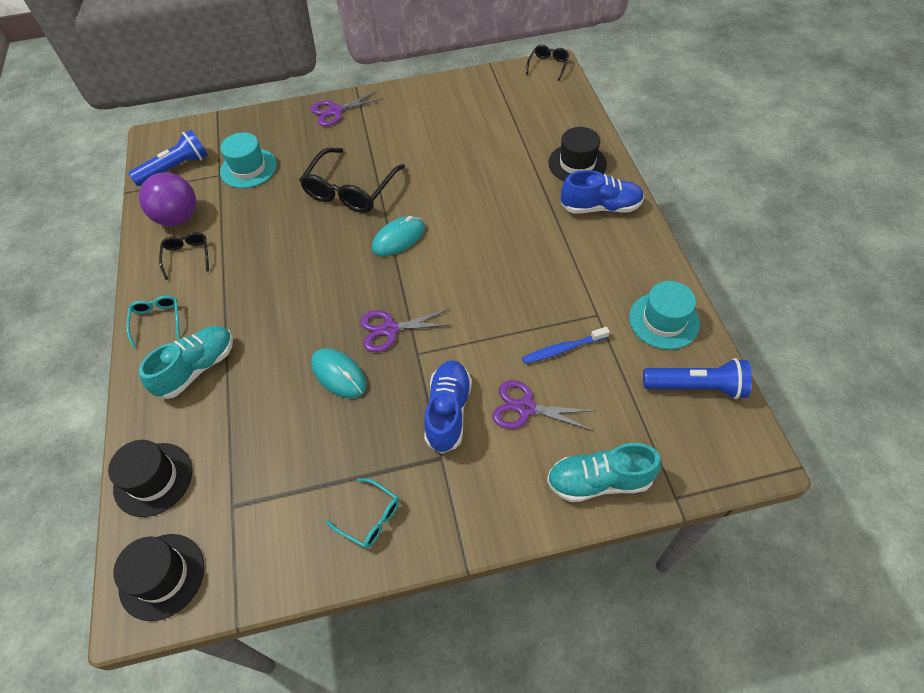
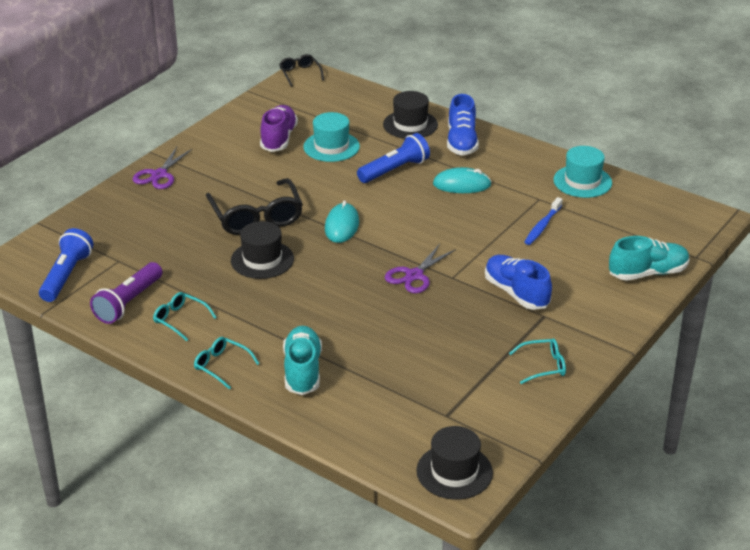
camera: 45 degrees left, 20 degrees down
black hat [108,440,192,517] -> black hat moved to [231,221,294,279]
purple ball [139,172,196,226] -> purple flashlight [90,262,162,324]
black glasses [159,232,209,280] -> turquoise glasses [153,292,217,341]
turquoise hat [220,132,277,188] -> turquoise hat moved to [303,112,360,162]
turquoise mouse [311,348,367,398] -> turquoise mouse moved to [433,167,492,193]
purple scissors [492,380,596,431] -> none
turquoise shoe [547,443,661,502] -> turquoise shoe turned 150 degrees counterclockwise [609,236,689,281]
blue shoe [561,170,644,213] -> blue shoe turned 135 degrees clockwise [447,94,479,155]
blue flashlight [643,358,752,399] -> blue flashlight moved to [357,133,430,183]
none -> purple shoe [260,105,298,152]

